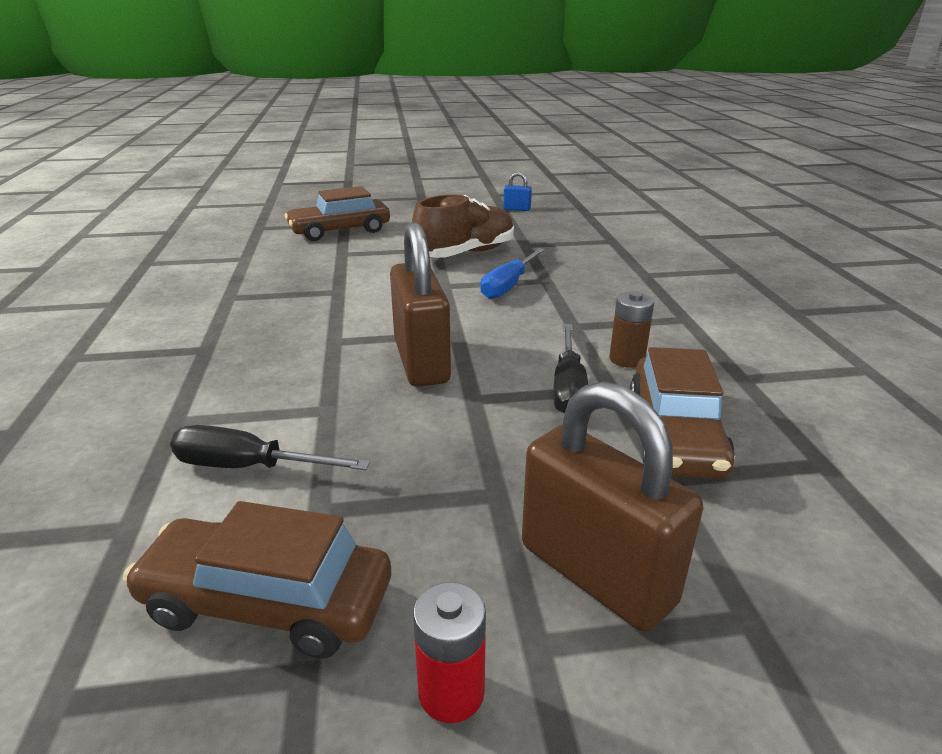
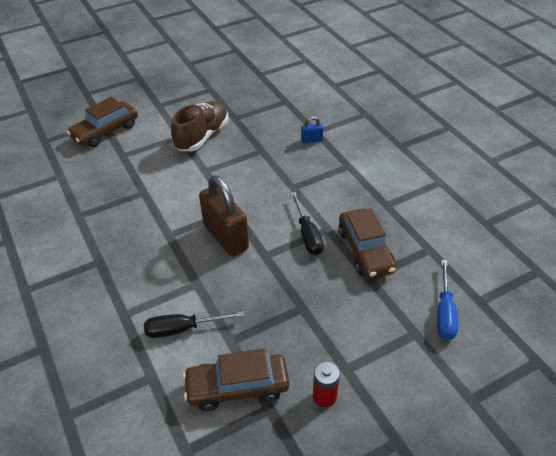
camera: 20 degrees left, 15 degrees up
blue screwdriver [481,248,545,299] -> blue screwdriver moved to [437,260,458,340]
blue padlock [503,172,532,211] -> blue padlock moved to [301,117,323,143]
brown padlock [522,381,703,632] -> none
brown battery [609,291,654,368] -> none

